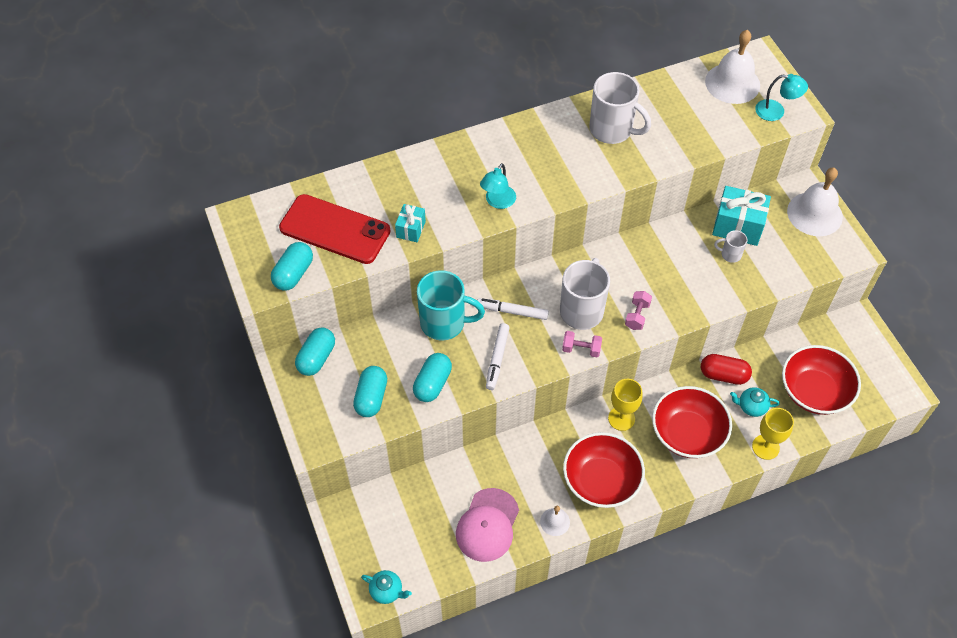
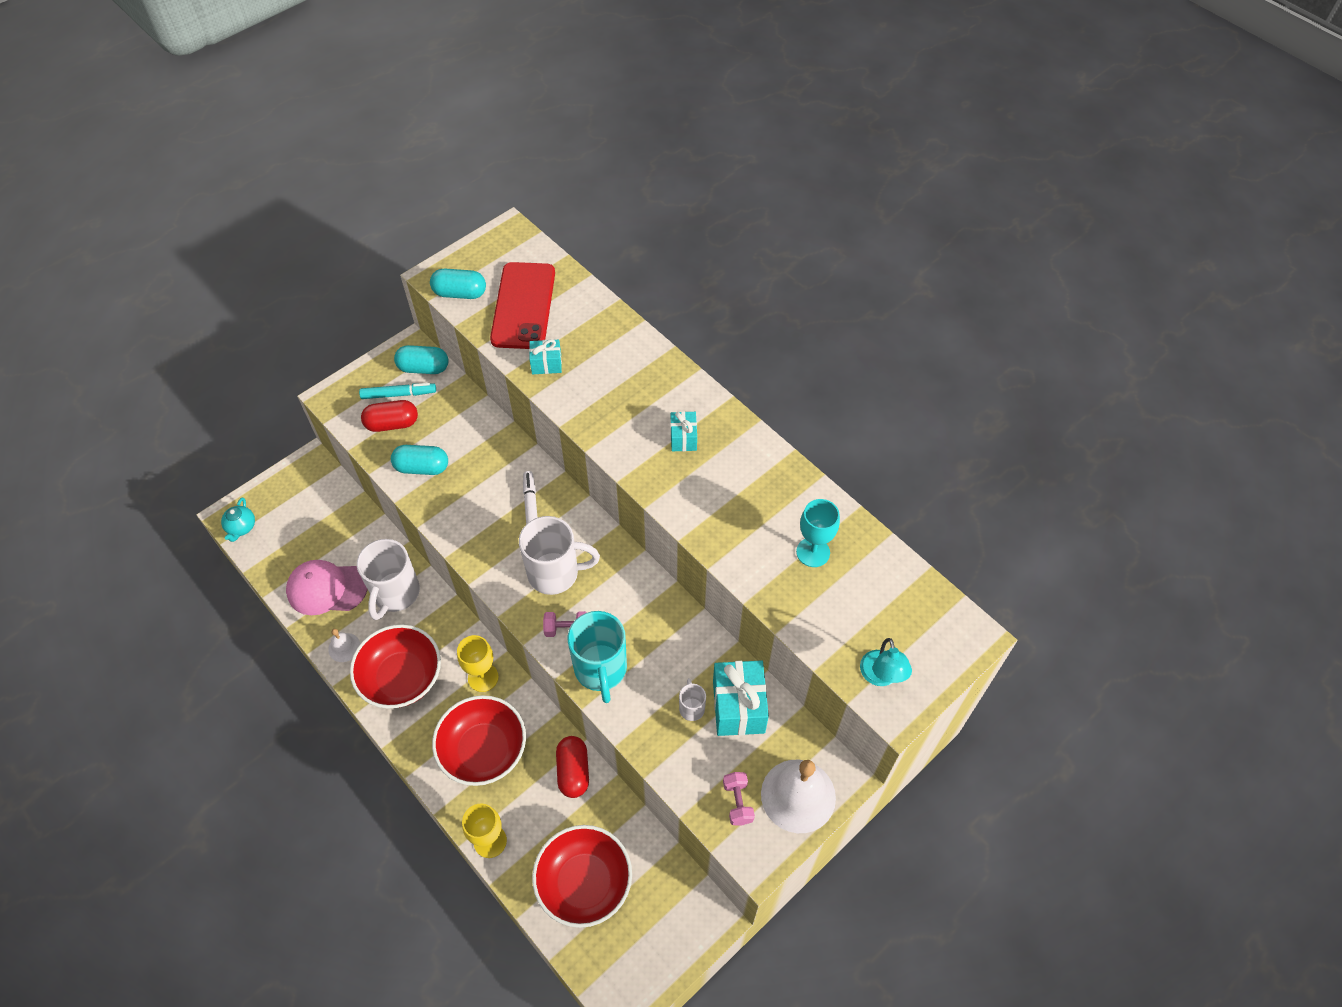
camera: 70 degrees right, 0 degrees up
turquoise capsule [353,366,387,417] -> red capsule [361,400,418,432]
turquoise mug [417,270,485,341] -> turquoise mug moved to [567,611,627,703]
turquoise lamp [480,163,516,209] -> none
white marker [486,323,510,390] -> none
pink dumbbell [562,331,602,357] -> pink dumbbell moved to [723,772,755,825]
white mug [589,72,651,144] -> white mug moved to [357,539,420,620]
white bell [705,30,760,104] -> none
turquoise teapot [730,387,780,417] -> none
none -> turquoise marker [359,383,436,399]
none -> turquoise gift [670,411,697,451]
none -> turquoise goblet [796,499,840,567]

